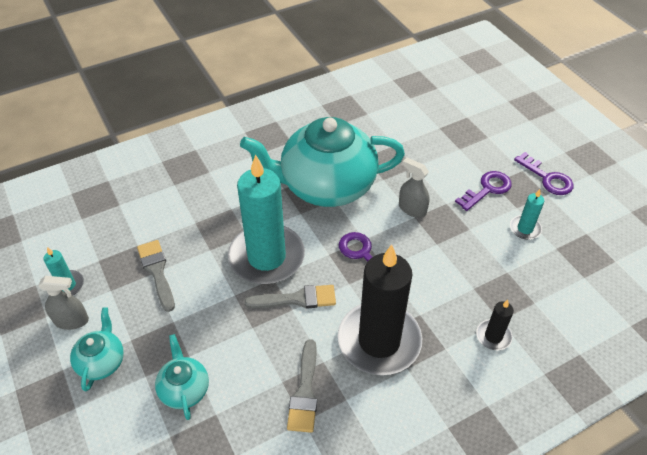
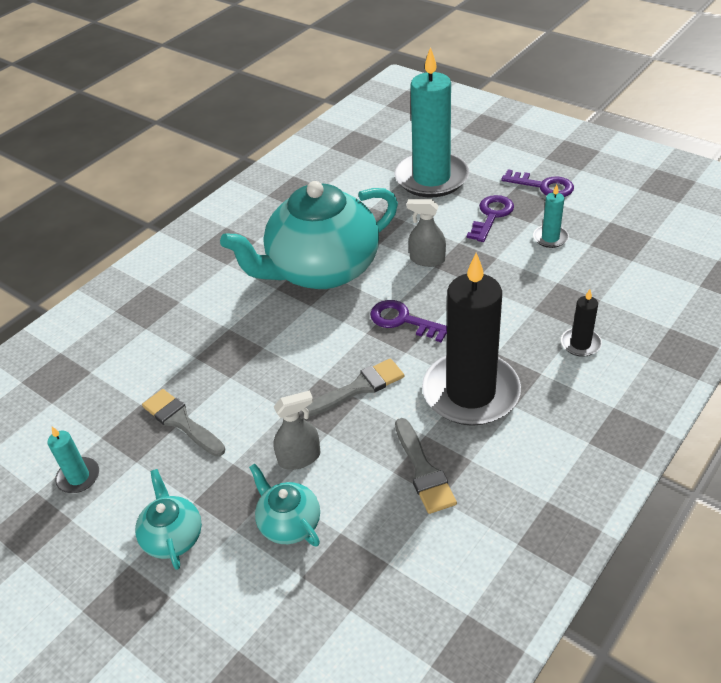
camera: 20 degrees left, 5 degrees down
grey spray bottle [38,276,89,330] -> grey spray bottle moved to [273,390,320,470]
turquoise candle [228,154,305,284] -> turquoise candle moved to [394,47,469,197]

